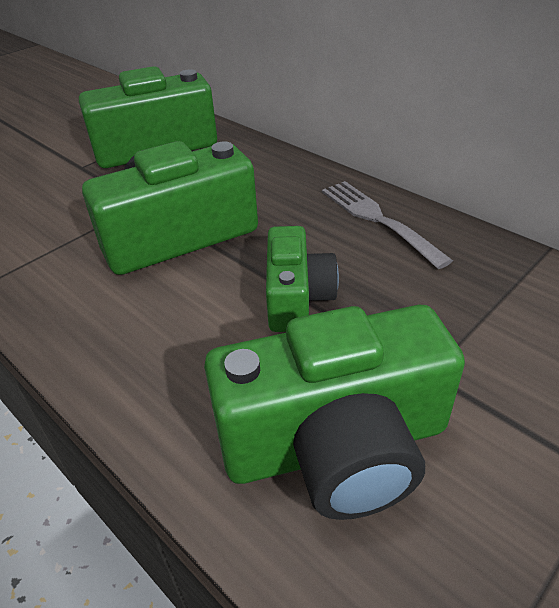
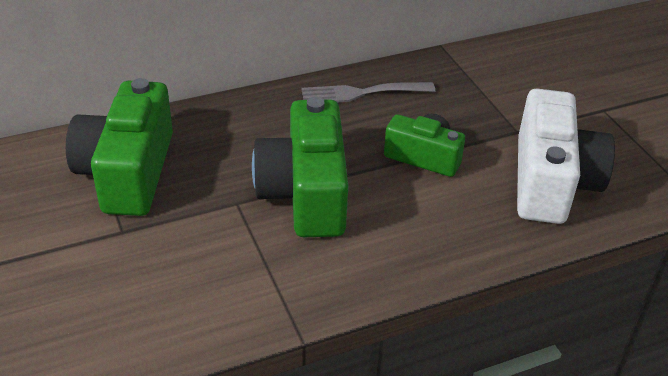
camera: 70 degrees left, 0 degrees up
green camera [204,305,465,520] -> white camera [517,89,615,224]

